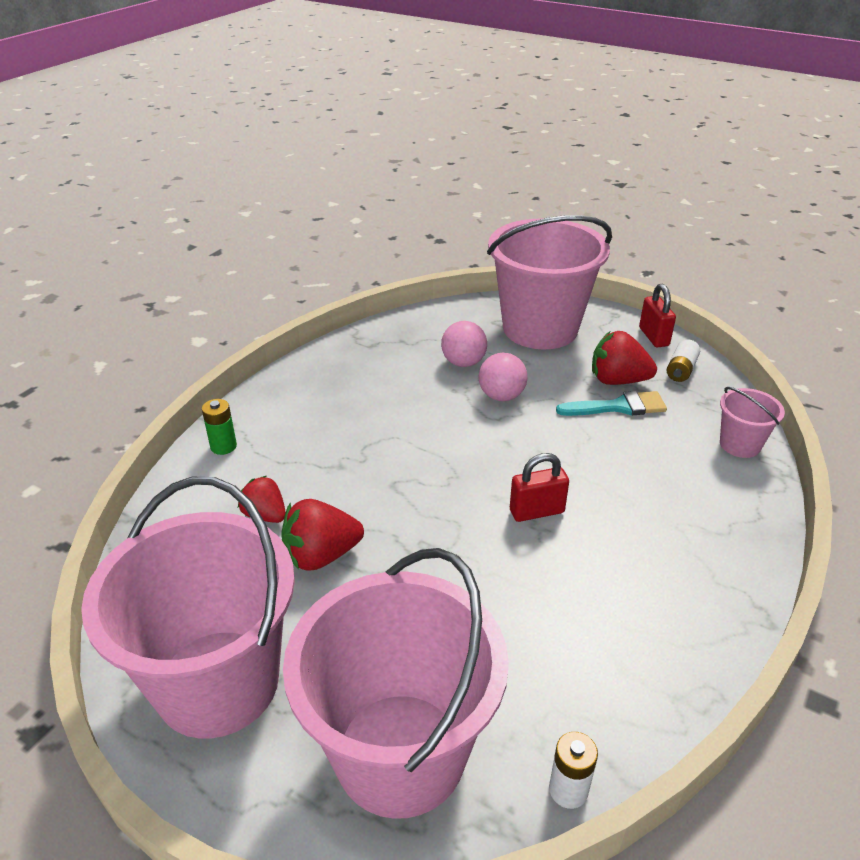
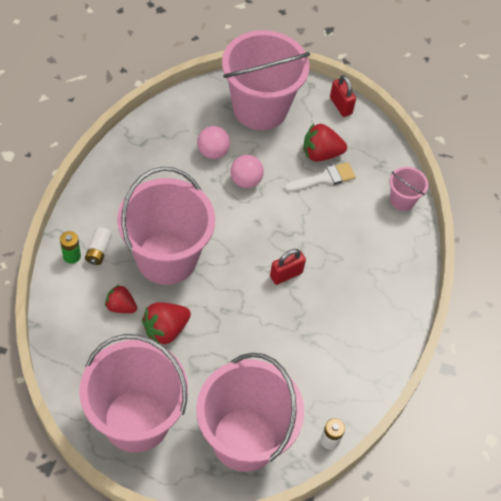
camera: 20 degrees left, 20 degrees up
turquoise brush [556,391,667,416] -> white brush [284,162,356,192]
white battery [667,339,700,382] -> white battery moved to [85,227,112,265]
none -> pink bucket [117,167,215,285]

